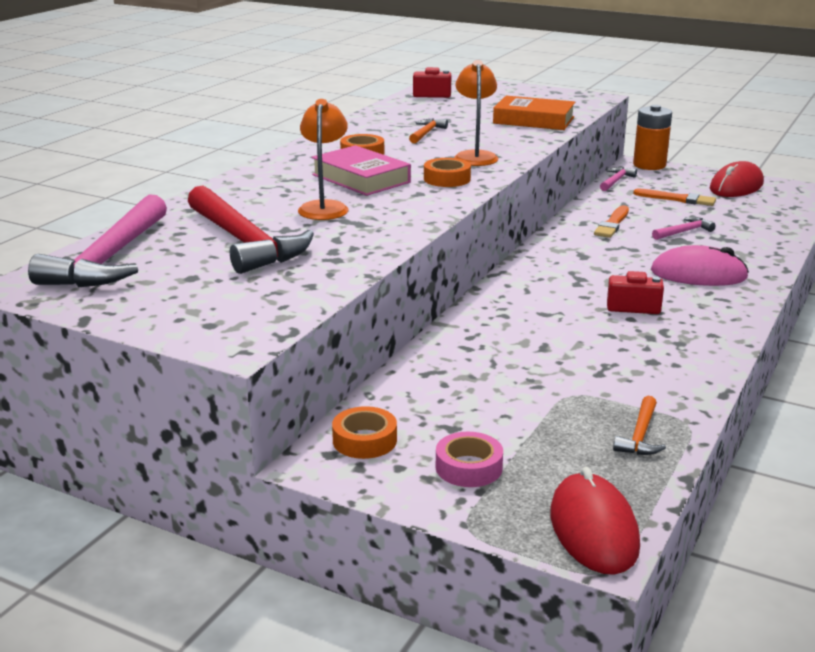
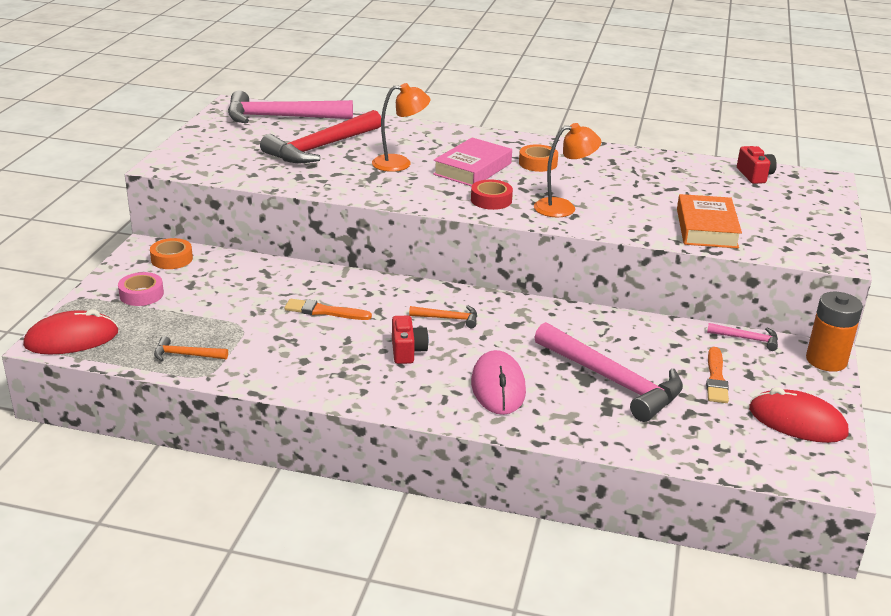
camera: 75 degrees right, 5 degrees up
orange hammer [409,118,448,143] -> orange hammer moved to [409,306,477,328]
orange tape [424,158,471,187] -> red tape [471,179,513,210]
orange brush [594,205,629,238] -> orange brush moved to [284,299,372,320]
pink hammer [652,217,716,240] -> pink hammer [534,322,683,422], size x2.22

